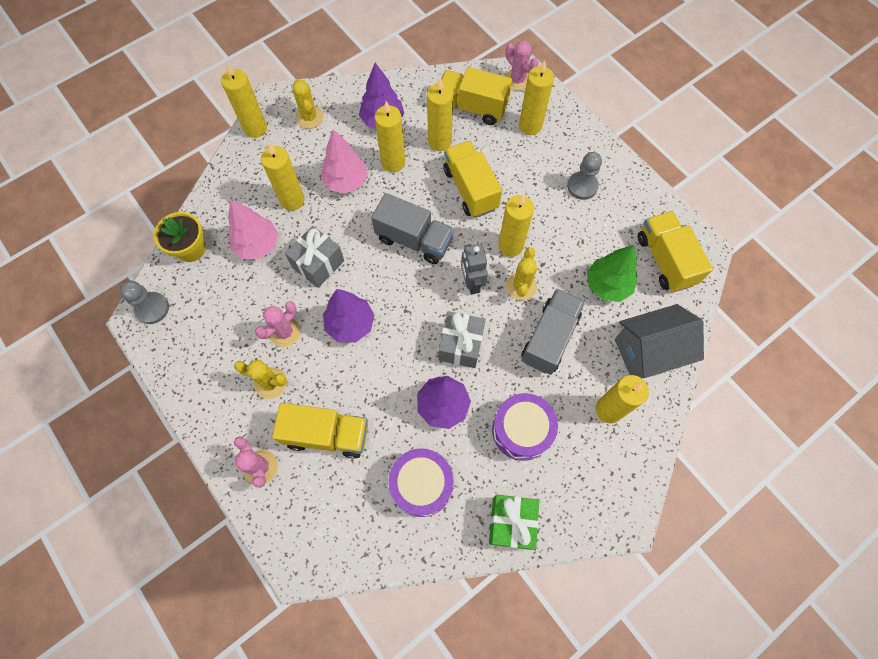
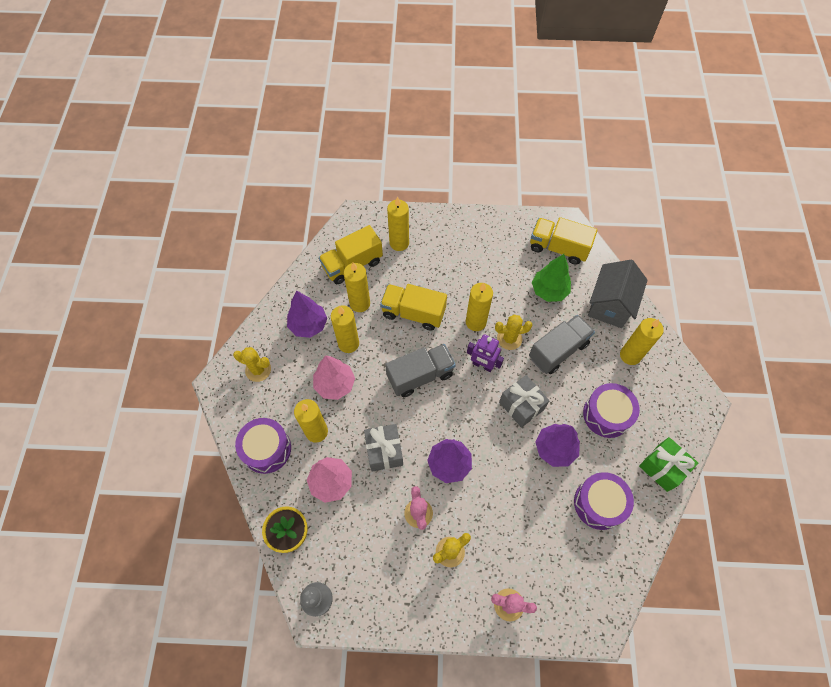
camera: 50 degrees left, 5 degrees down
yellow candle [221,63,267,138] -> none
yellow truck [272,403,368,459] -> none
grey robot [461,244,488,295] -> purple robot [467,334,504,372]
pink cactus [505,41,539,91] -> none
yellow cactus [506,247,537,300] -> yellow cactus turned 60 degrees counterclockwise [495,315,533,350]
grey truck [521,288,585,375] -> grey truck turned 75 degrees clockwise [529,315,595,374]
grey pawn [567,152,602,200] -> none
none -> purple drum [235,418,291,474]

